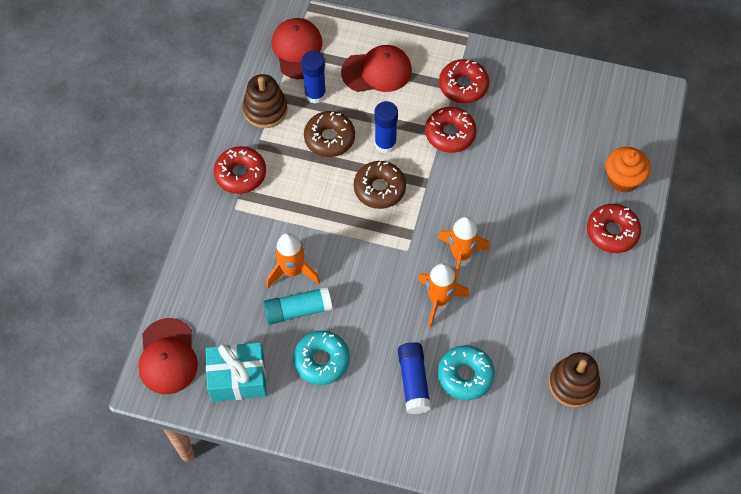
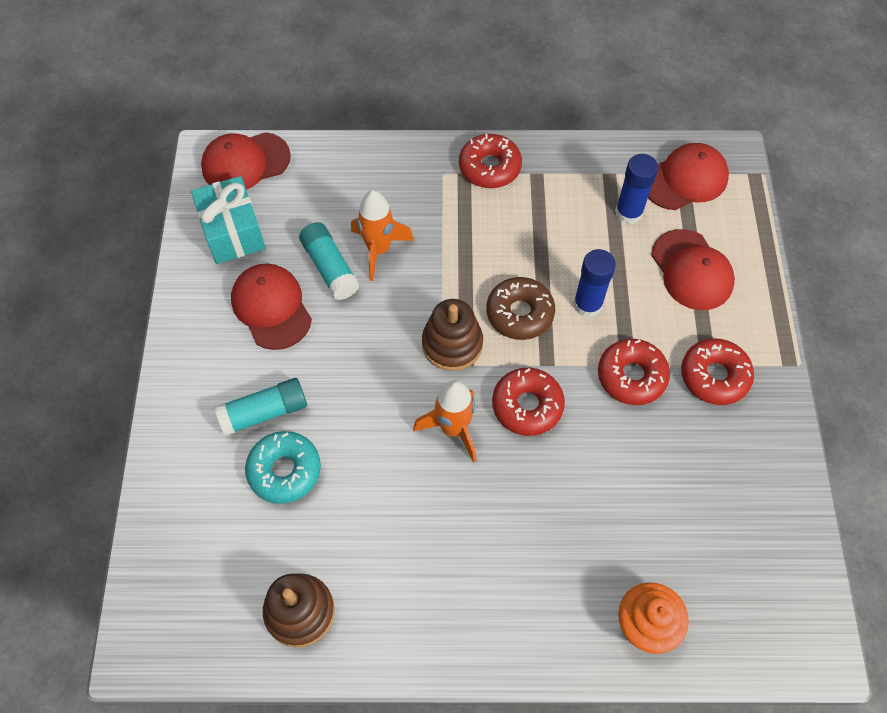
camera: 75 degrees right, 0 degrees up
brown stacking toy [242,74,288,128] -> brown stacking toy moved to [422,299,483,371]
turquoise donut [293,331,350,385] -> red cap [231,263,312,350]
brown donut [304,111,355,157] -> none
blue glue stick [398,342,431,414] -> turquoise glue stick [214,378,307,436]
orange rocket [418,263,469,327] -> none
red donut [587,204,641,253] -> red donut moved to [492,368,565,436]

